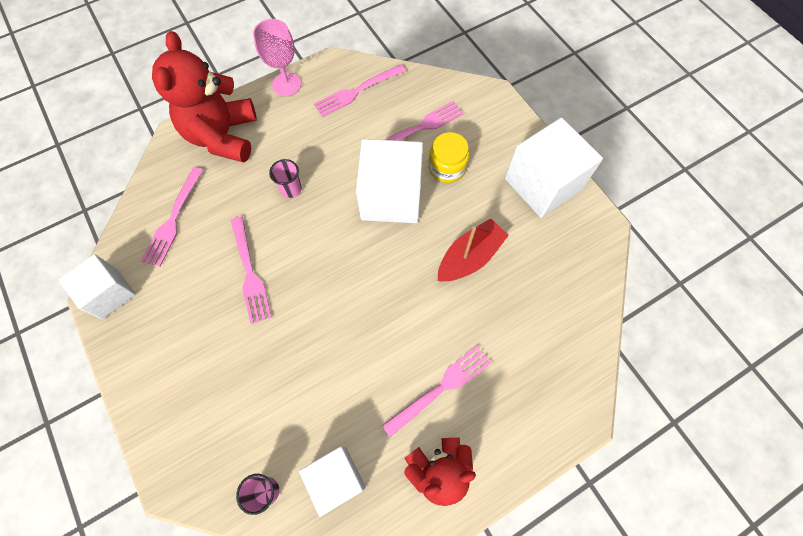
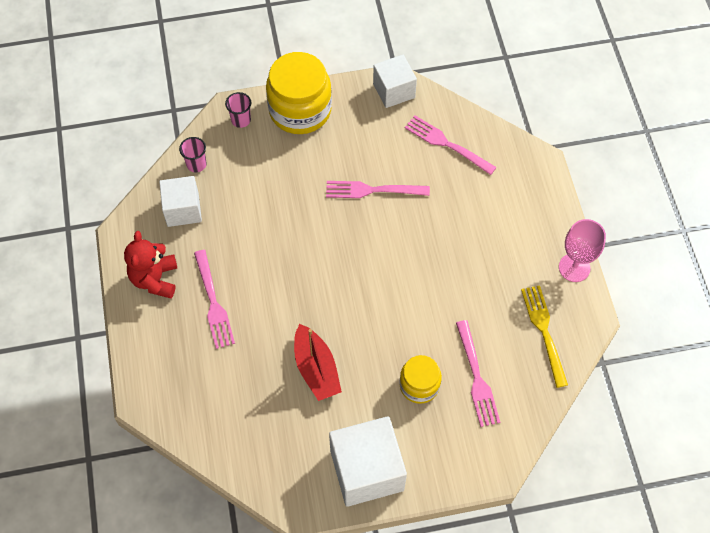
camera: 110 degrees right, 5 degrees down
red teddy bear [152,31,257,163] -> none
pink cup [269,159,302,198] -> pink cup moved to [225,92,251,128]
pink fork [314,64,406,117] -> yellow fork [521,285,568,388]
white cube [356,139,423,223] -> none
none -> yellow jar [266,52,332,134]

